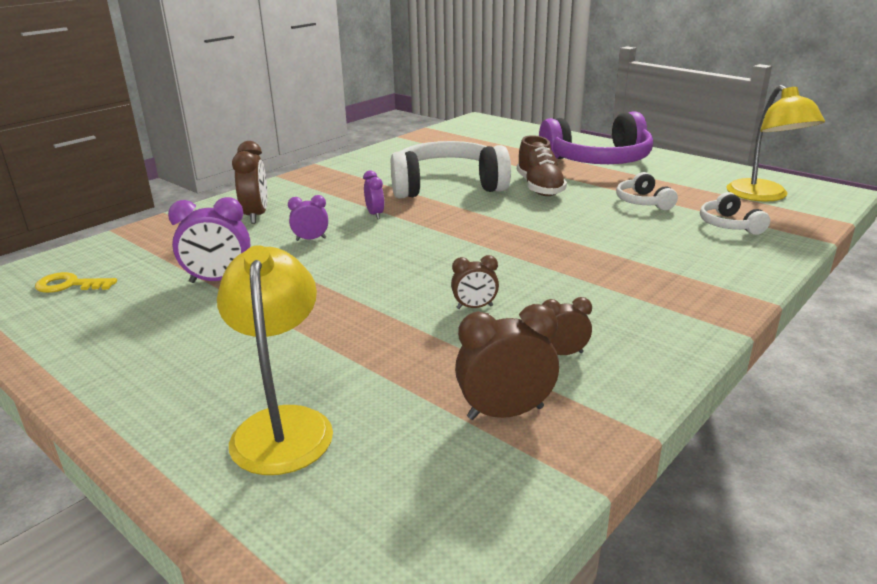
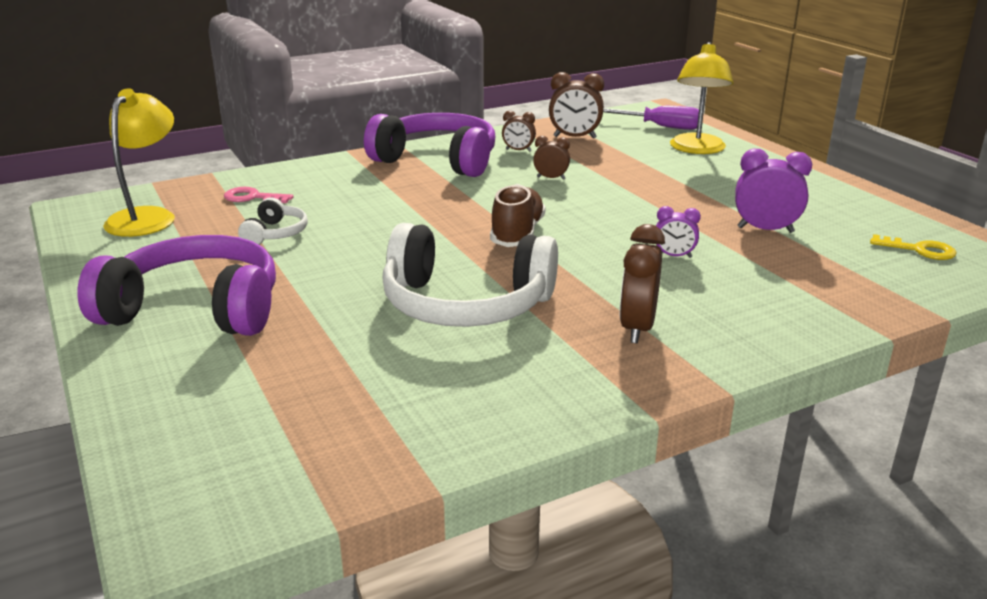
camera: 160 degrees left, 0 degrees up
brown clock [232,141,267,224] -> brown clock moved to [620,224,665,343]
purple clock [363,170,384,219] -> none
brown shoe [517,135,567,196] -> brown shoe moved to [490,184,546,247]
white headphones [700,192,770,235] -> pink key [224,187,293,203]
none -> purple headphones [364,113,495,177]
none -> purple screwdriver [603,106,699,130]

